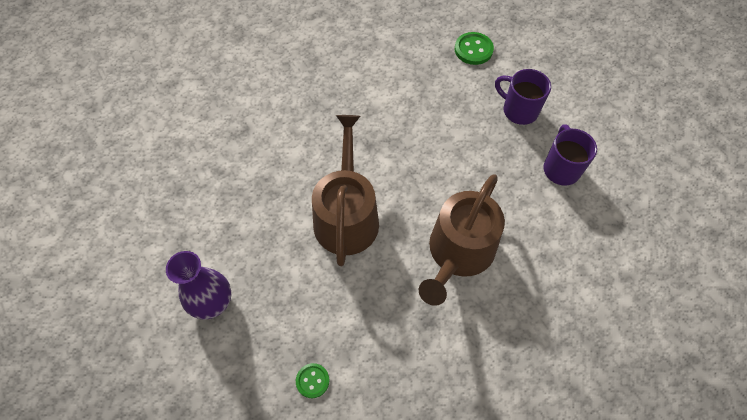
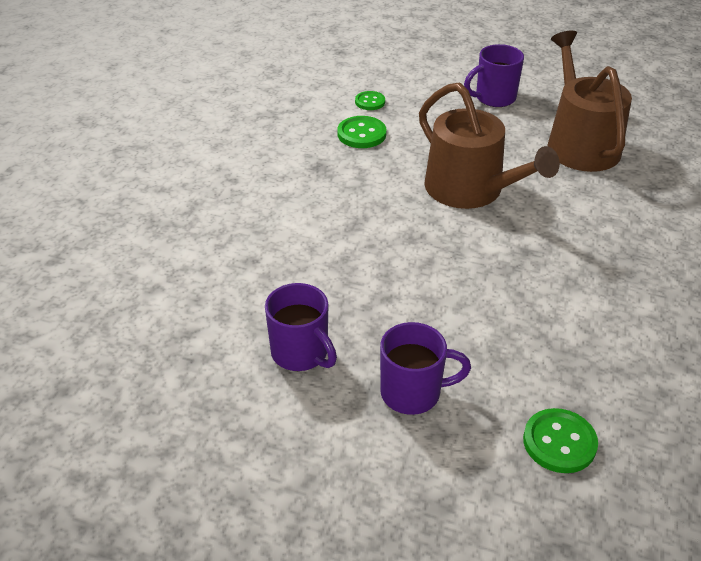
camera: 140 degrees right, 20 degrees down
purple vase [166,251,231,320] -> purple mug [464,44,524,107]
brown watering can [419,174,505,306] -> brown watering can moved to [548,31,632,172]
none -> green button [337,116,387,148]

